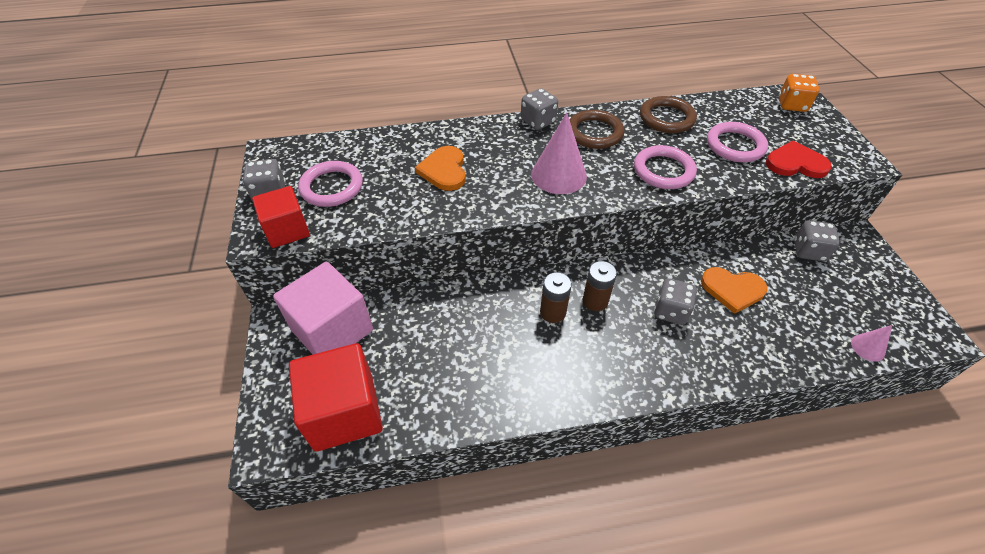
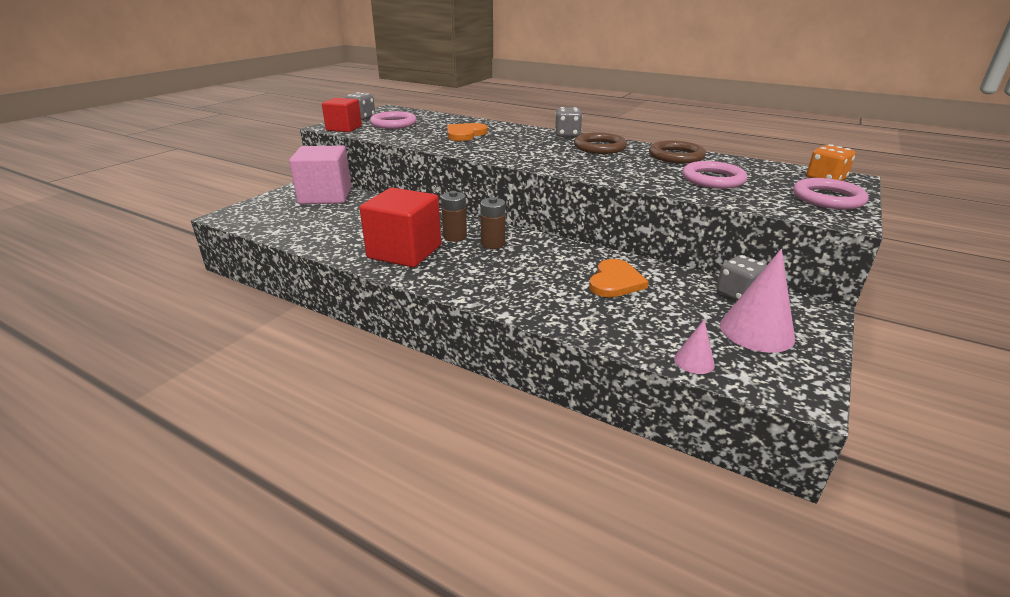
camera: 40 degrees right, 20 degrees down
red cube [289,343,383,452] -> red cube moved to [359,187,441,267]
pink cone [531,113,587,194] -> pink cone moved to [720,249,795,353]
pink ring [634,145,697,189] -> pink ring moved to [793,178,869,210]
grey dice [654,278,697,325] -> none
orange heart [701,267,768,314] -> orange heart turned 120 degrees counterclockwise [589,259,649,297]
red heart [766,141,832,178] -> none

